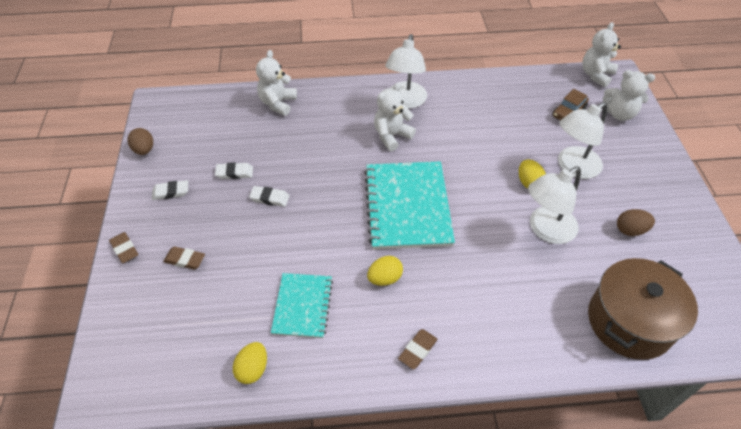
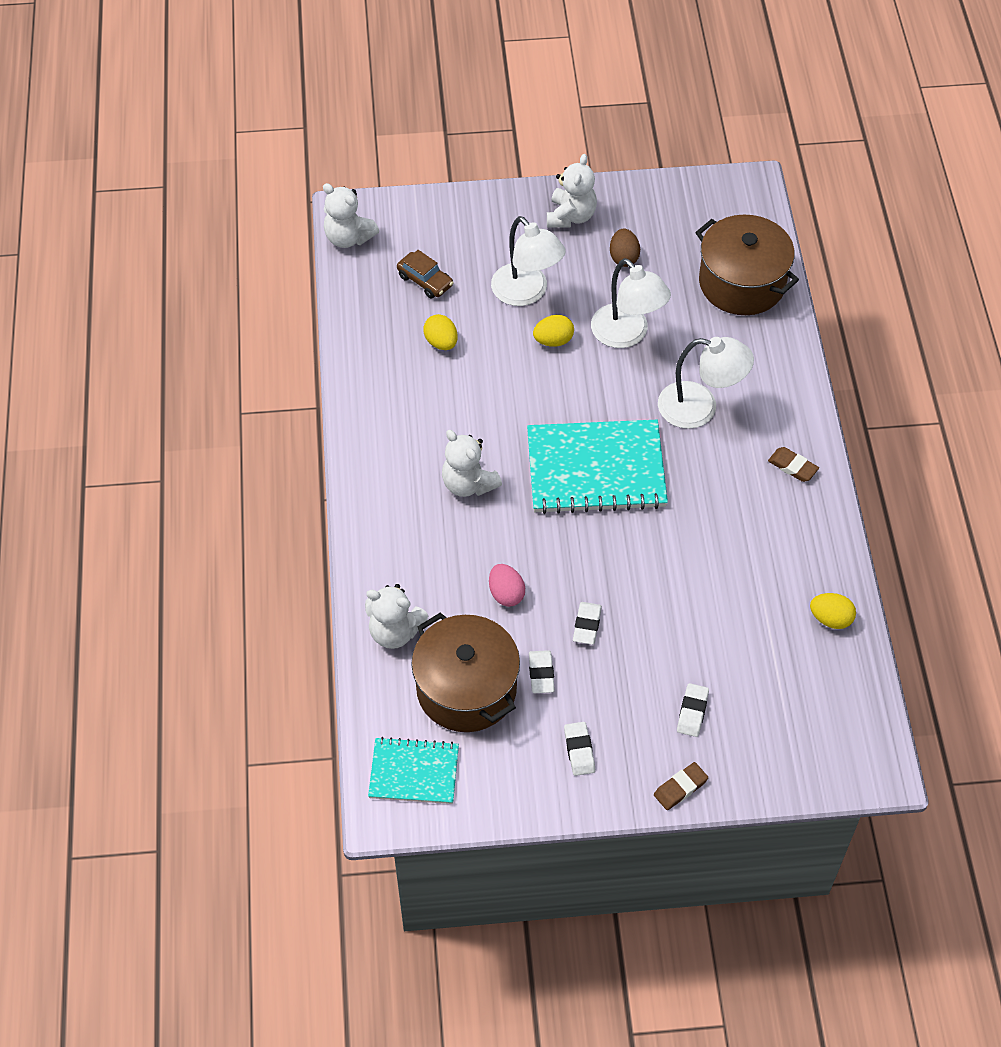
camera: 90 degrees left, 5 degrees up
brown egg [128,128,153,155] -> none
brown eraser [163,246,205,270] -> white eraser [677,683,709,737]
turquoise notebook [271,273,333,338] -> turquoise notebook moved to [368,737,459,804]
yellow egg [367,256,403,286] -> yellow egg moved to [423,314,458,350]
white lamp [385,34,427,109] -> white lamp moved to [658,337,754,429]
white teddy bear [603,70,655,121] -> white teddy bear moved to [547,154,597,228]
none -> brown pot [411,612,520,732]
none -> pink egg [489,564,525,607]

